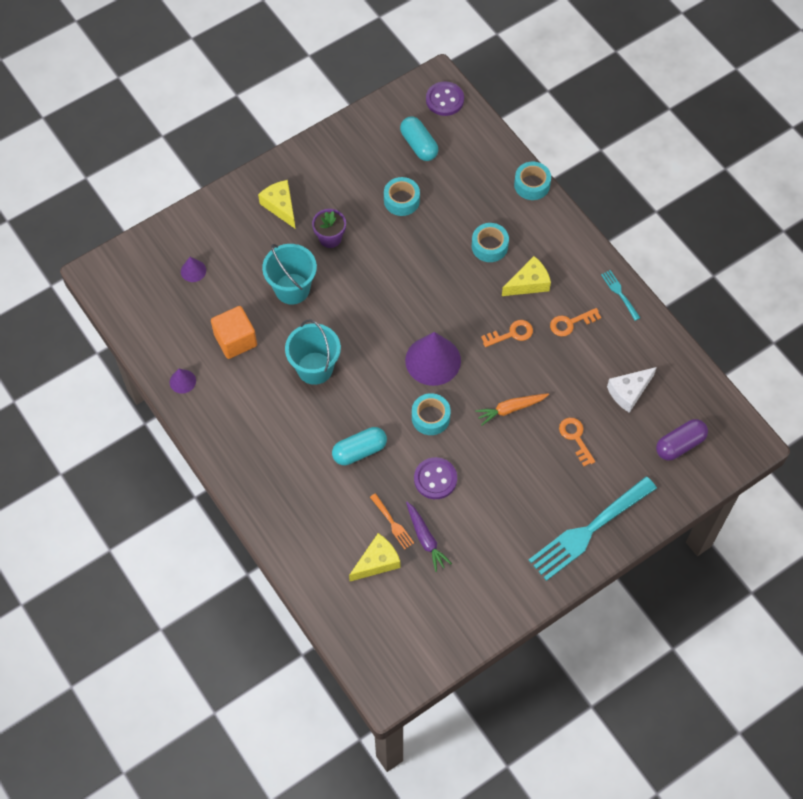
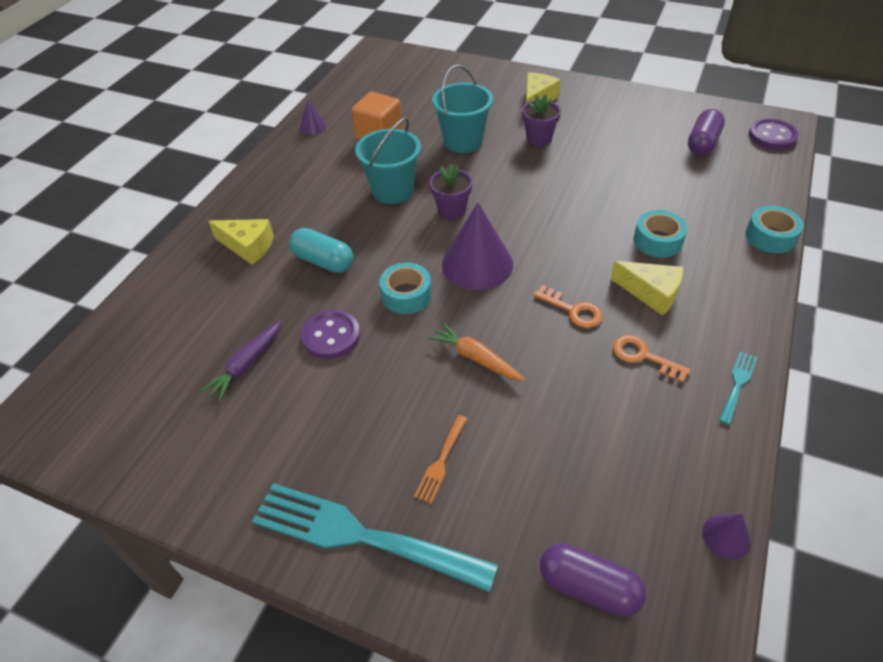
camera: 60 degrees right, 15 degrees down
purple cone [181,257,206,282] -> purple cone moved to [702,514,751,560]
yellow cheese [349,533,400,581] -> yellow cheese moved to [208,219,274,265]
orange fork [370,493,414,550] -> orange fork moved to [414,415,467,504]
turquoise tape [384,177,420,216] -> none
turquoise capsule [400,117,438,161] -> purple capsule [688,109,725,156]
orange key [559,418,595,466] -> none
white cheese [607,367,657,413] -> none
none -> purple flower pot [430,164,473,220]

